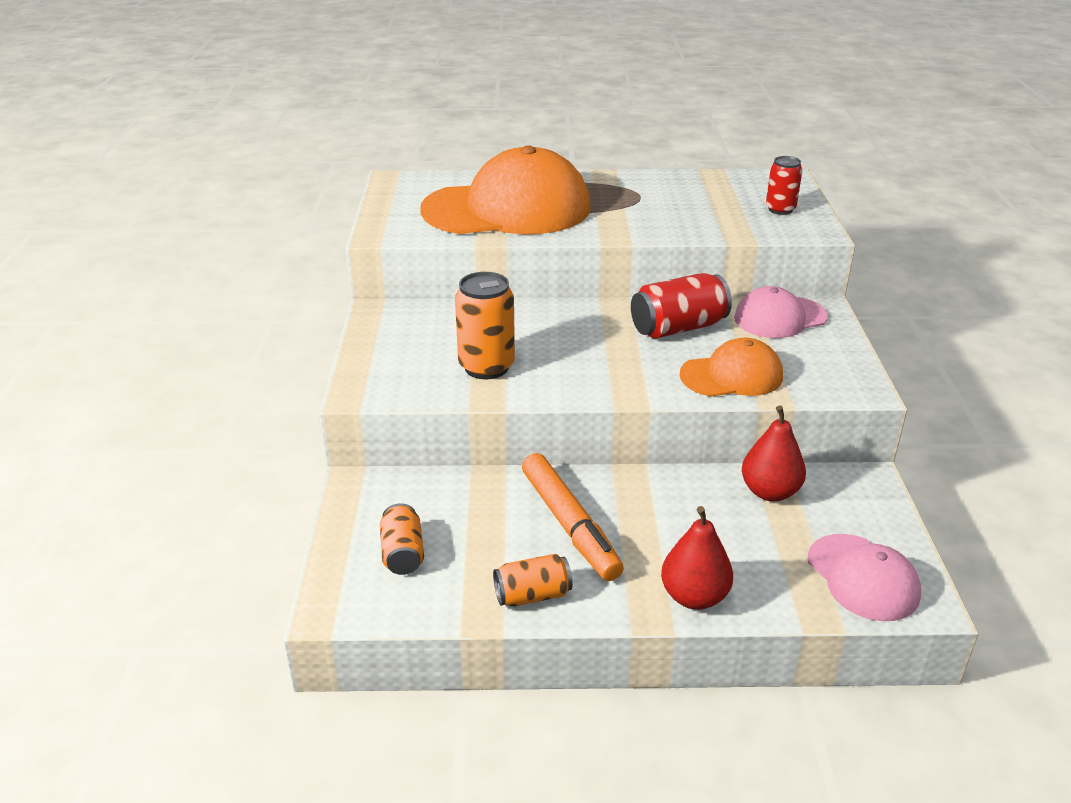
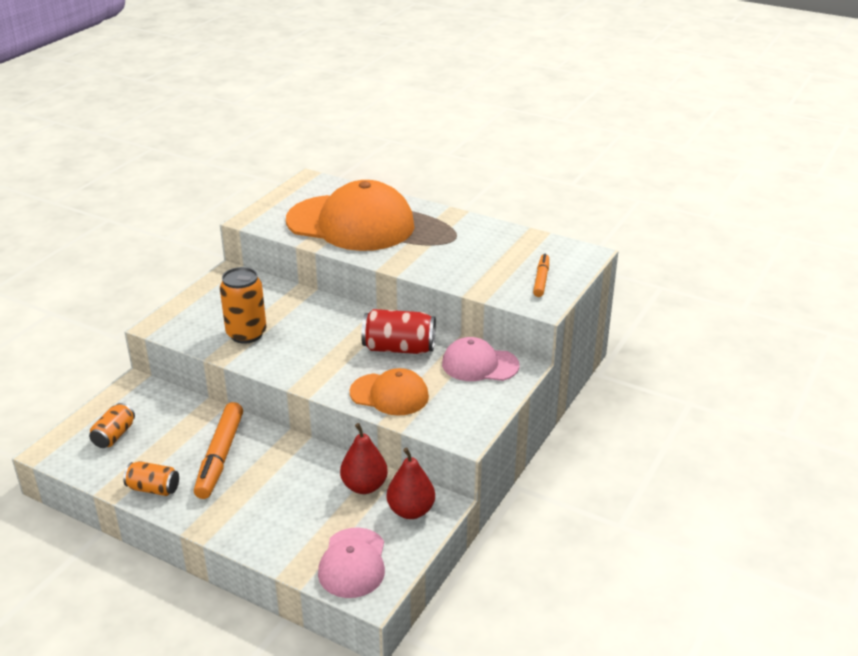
camera: 30 degrees right, 0 degrees up
red pear [661,506,733,610] -> red pear moved to [387,447,435,519]
red can [766,156,802,215] -> orange marker [533,254,549,297]

